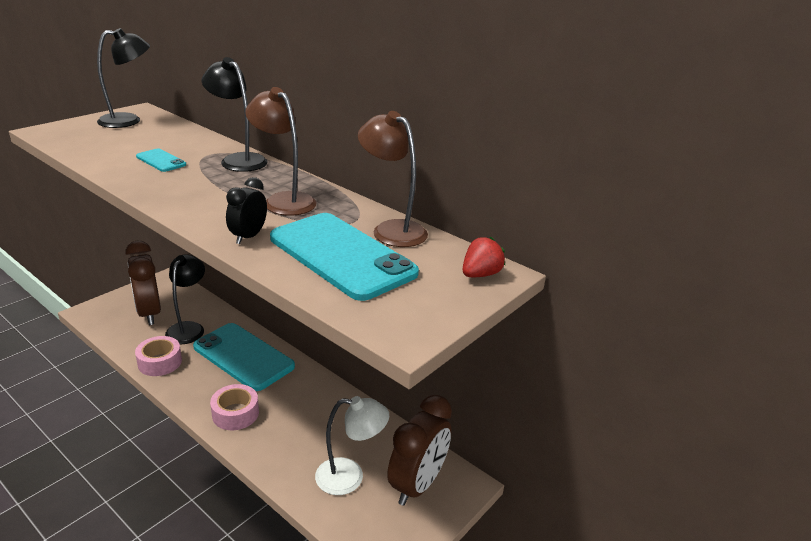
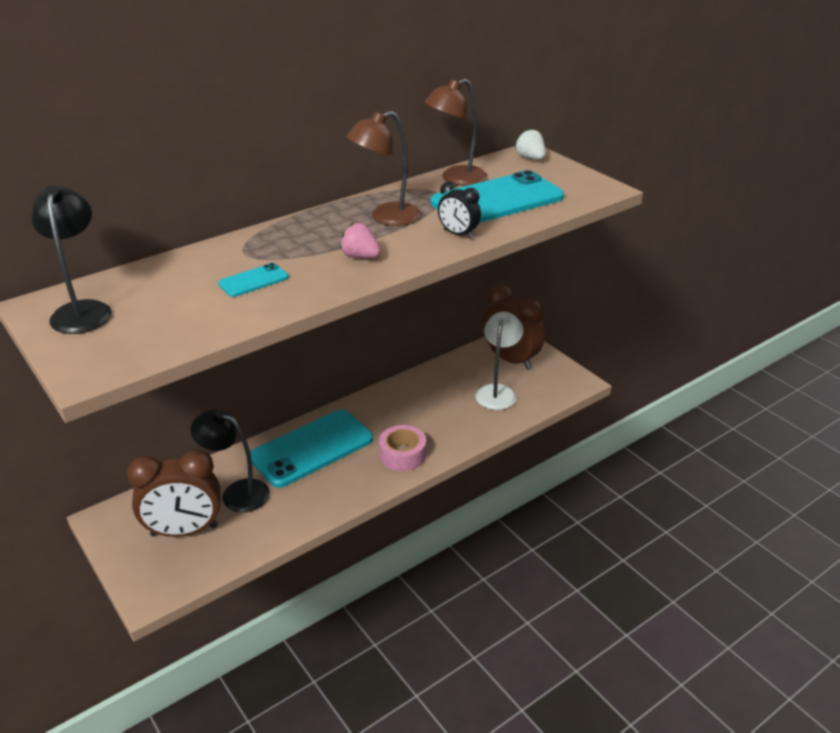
camera: 75 degrees left, 5 degrees up
pink tape [135,336,182,376] -> none
black lamp [202,57,267,172] -> none
red strawberry [462,237,505,277] -> white strawberry [515,129,546,160]
none -> pink strawberry [340,223,381,258]

